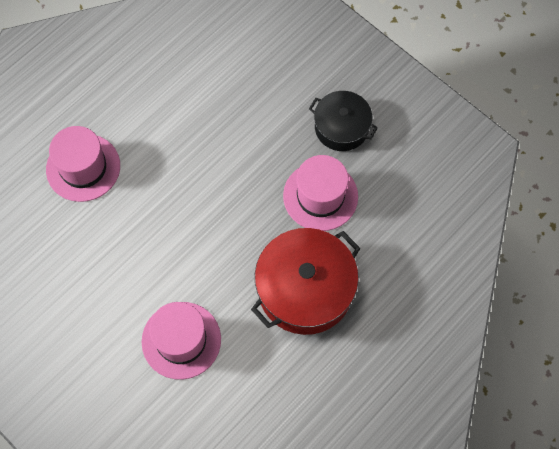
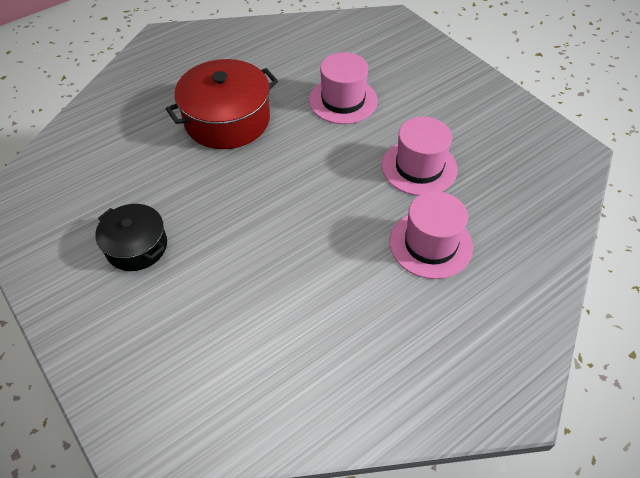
camera: 170 degrees left, 15 degrees down
pink hat [283,155,358,231] -> pink hat moved to [382,117,458,196]

